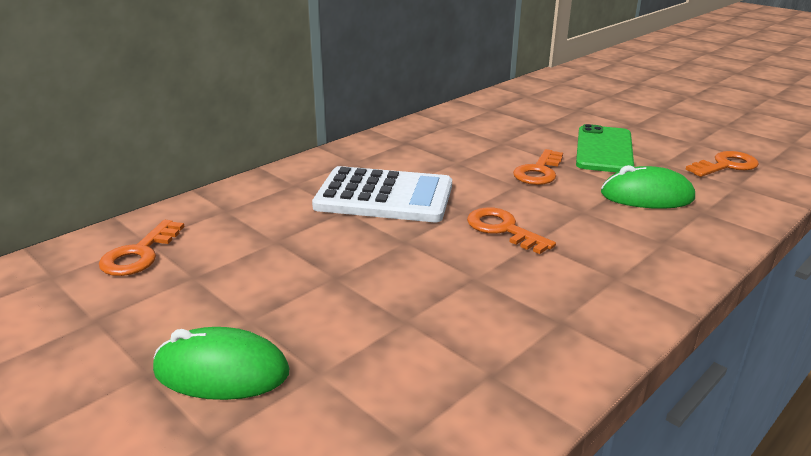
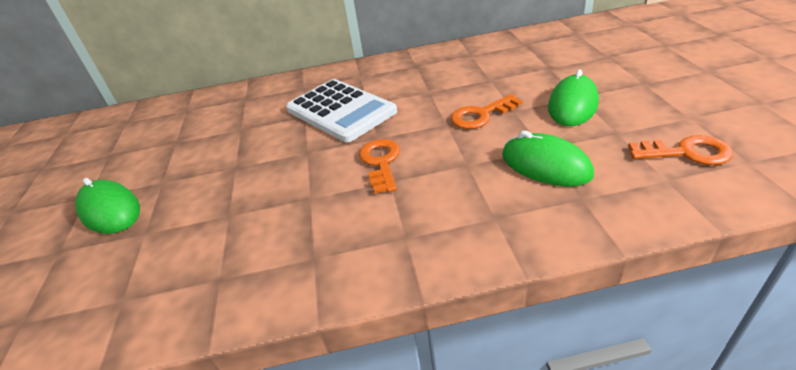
camera: 40 degrees right, 10 degrees up
orange key [99,220,184,276] -> none
green phone [576,124,634,173] -> green mouse [548,69,599,126]

